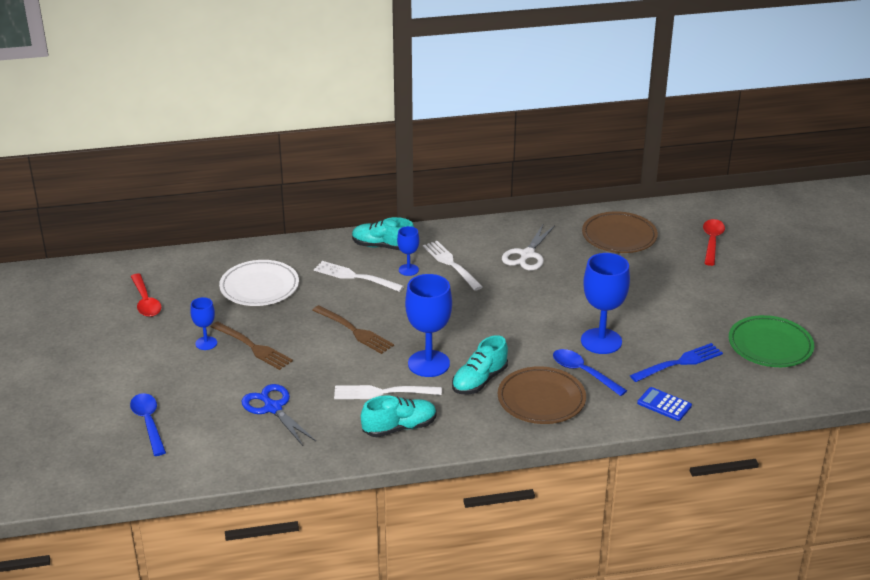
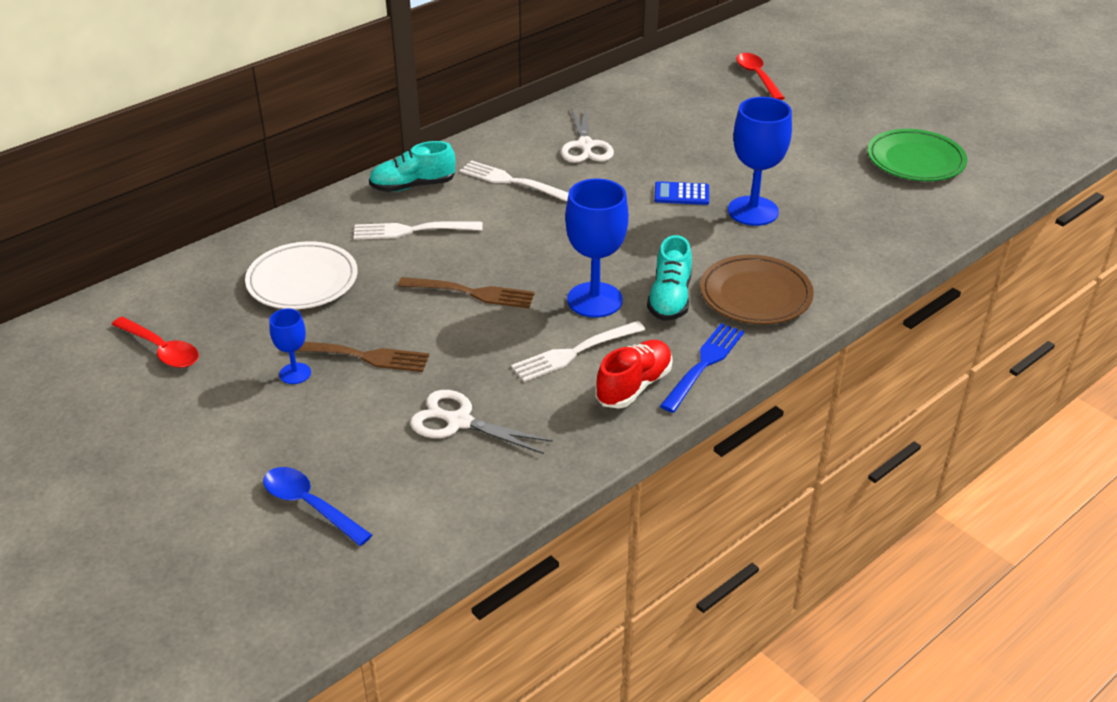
camera: 30 degrees left, 5 degrees up
blue scissors [241,384,316,446] -> white scissors [410,390,553,454]
turquoise shoe [361,395,437,437] -> red shoe [595,340,673,409]
blue goblet [397,226,419,276] -> none
blue spoon [553,349,627,396] -> none
brown plate [582,211,658,253] -> none
blue fork [630,343,723,382] -> blue fork moved to [660,323,744,413]
blue calculator [637,387,692,421] -> blue calculator moved to [654,181,709,205]

